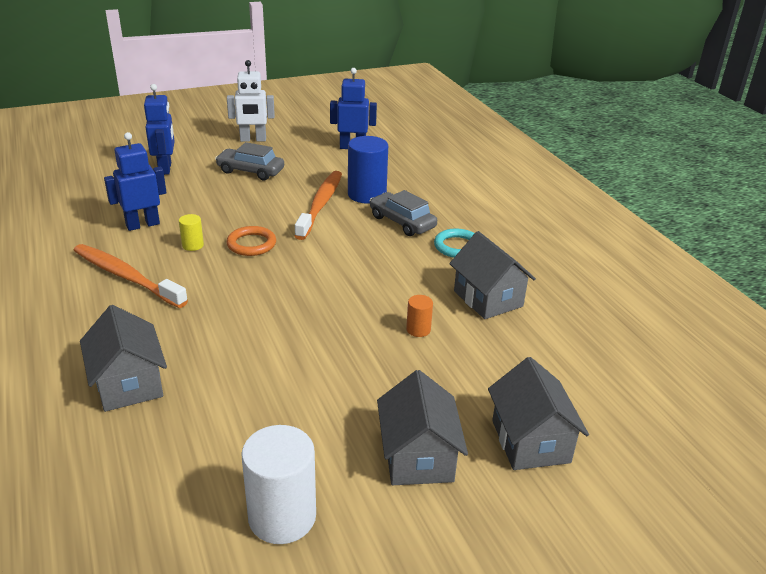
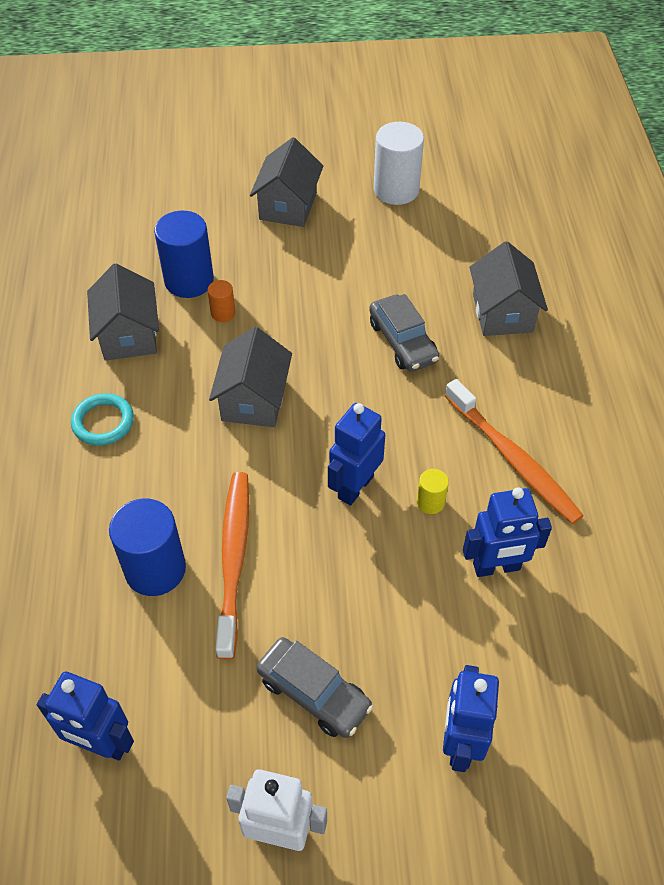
camera: 160 degrees left, 20 degrees up
orange ring [226,226,276,256] -> blue robot [328,403,385,506]
orange toothbrush [295,171,342,240] -> orange toothbrush turned 150 degrees clockwise [215,472,249,660]
grey car [370,190,437,236] -> grey car moved to [369,294,439,372]
grey house [488,357,589,470] -> grey house moved to [209,327,292,427]
none -> blue cylinder [154,211,214,298]

